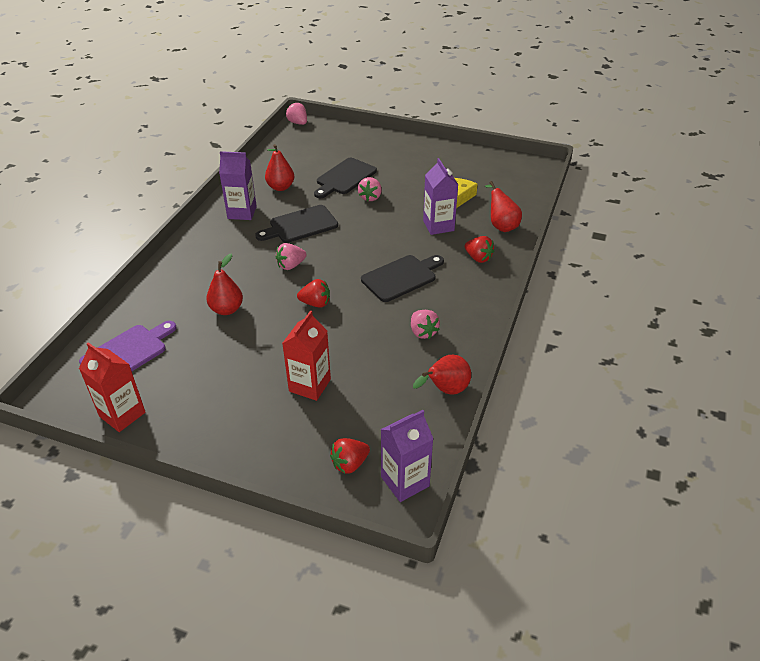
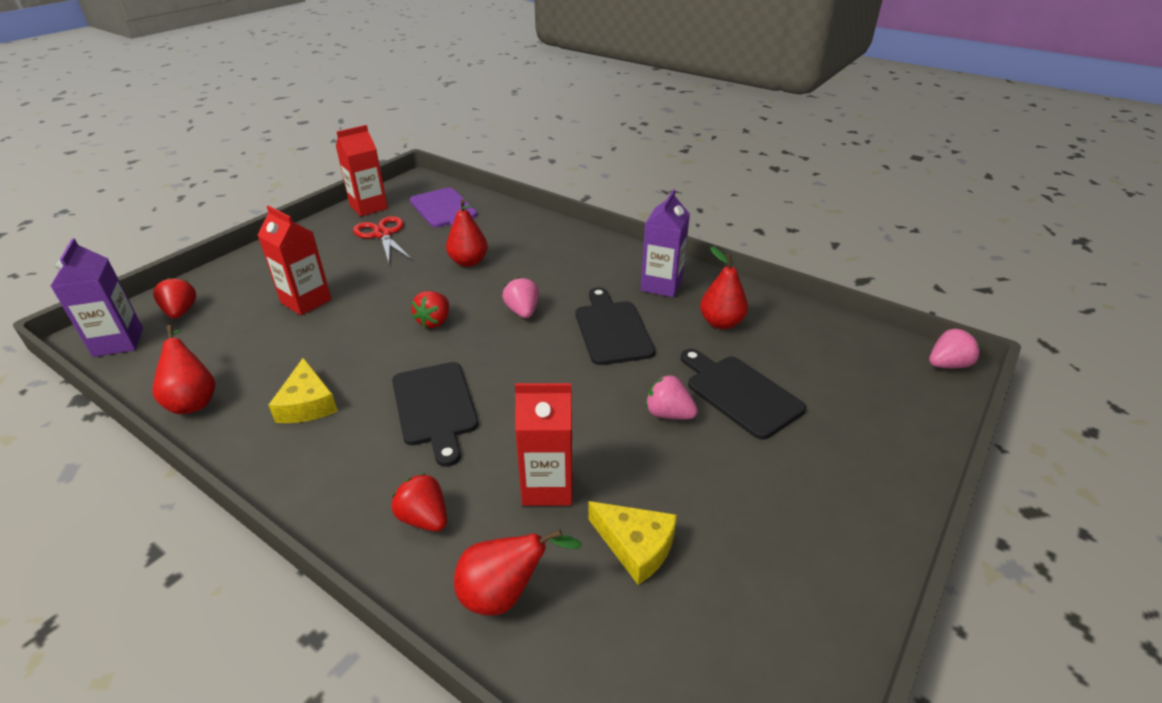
camera: 105 degrees right, 5 degrees down
pink strawberry [411,310,440,339] -> yellow cheese [268,358,338,423]
purple carton [423,158,458,235] -> red carton [515,383,573,506]
red strawberry [465,236,494,263] -> red strawberry turned 75 degrees clockwise [392,473,447,532]
none -> red scissors [353,216,412,263]

